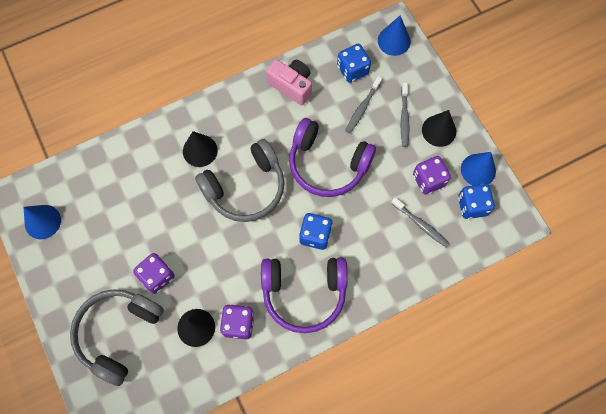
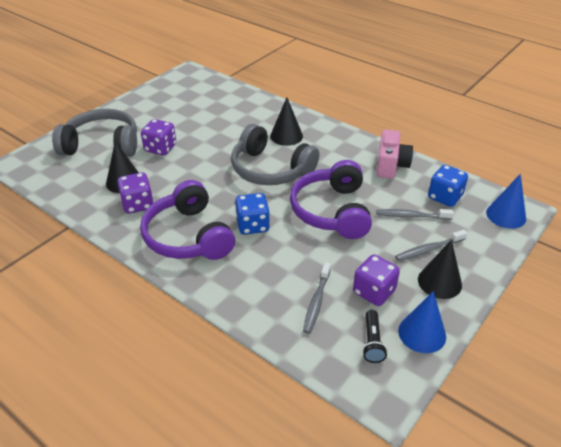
camera: 65 degrees right, 30 degrees down
blue cone [23,205,61,239] -> none
blue dice [458,184,495,219] -> black flashlight [362,310,387,363]

